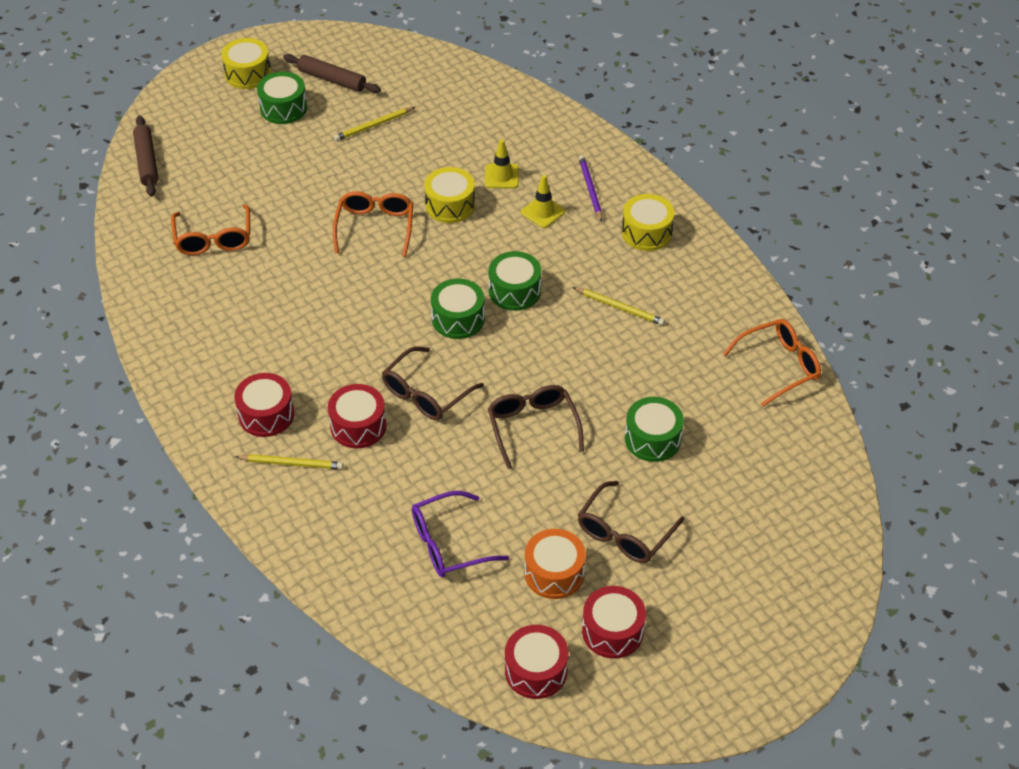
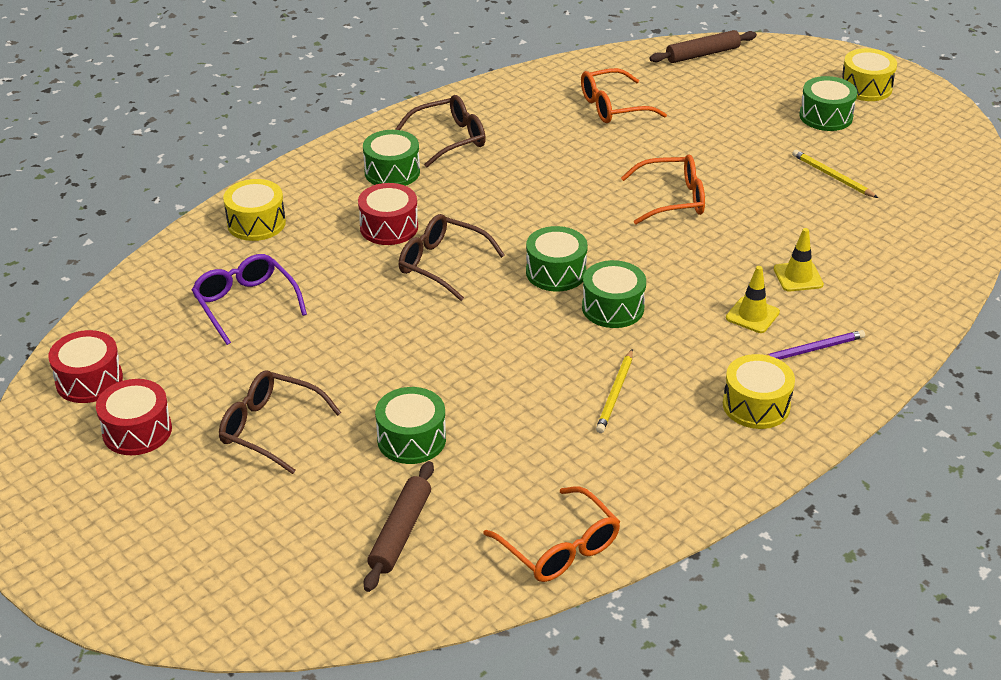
camera: 80 degrees right, 10 degrees down
red drum [234,373,294,437] -> green drum [363,130,420,186]
yellow pencil [235,454,343,469] -> none
brown rolling pin [283,54,381,93] -> brown rolling pin moved to [364,461,434,592]
yellow drum [424,167,475,223] -> yellow drum moved to [223,179,286,241]
brown glasses [488,385,584,469] -> brown glasses moved to [395,95,486,167]
orange drum [525,529,586,599] -> none

